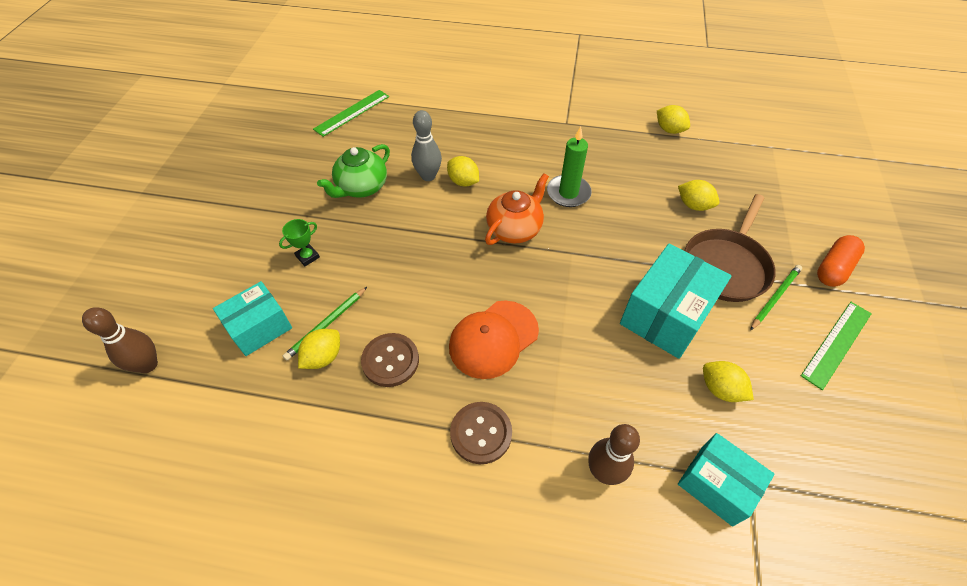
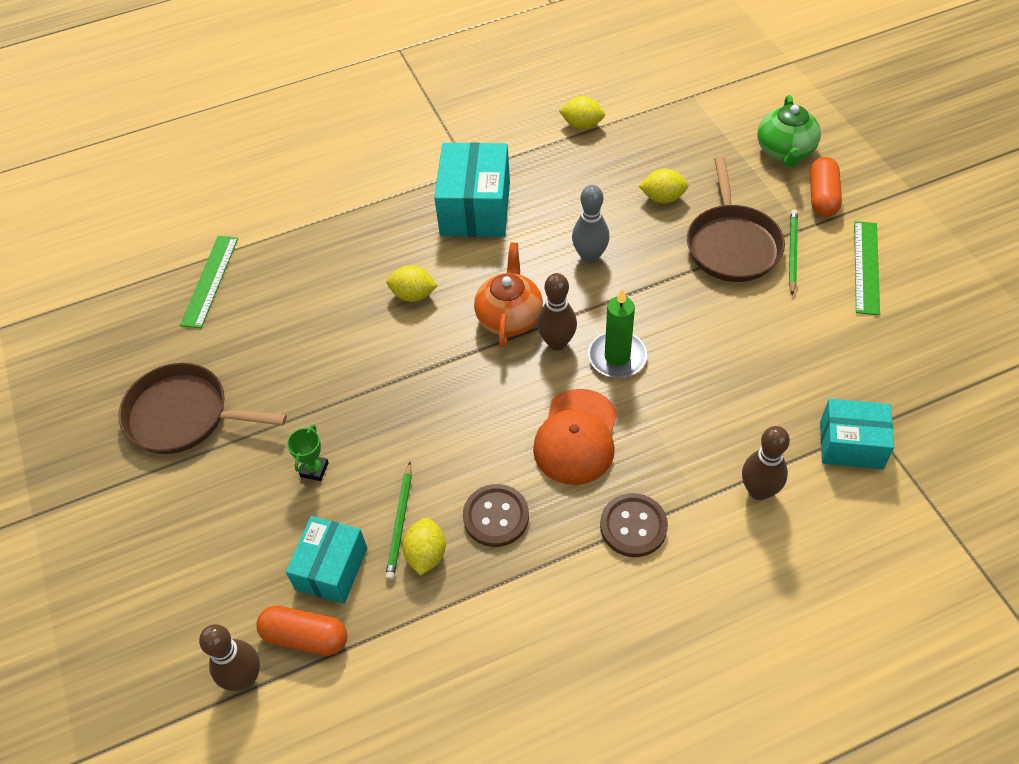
camera: 30 degrees left, 0 degrees up
green teapot [317,144,390,198] -> green teapot moved to [757,95,821,168]
grey bowling pin [411,110,442,181] -> grey bowling pin moved to [572,185,610,264]
green candle [547,126,592,207] -> green candle moved to [588,289,647,378]
turquoise box [620,244,731,359] -> turquoise box moved to [434,142,510,237]
yellow lemon [703,361,754,402] -> none
none -> brown pan [119,363,287,454]
none -> orange capsule [256,606,347,656]
none -> brown bowling pin [537,273,577,350]

